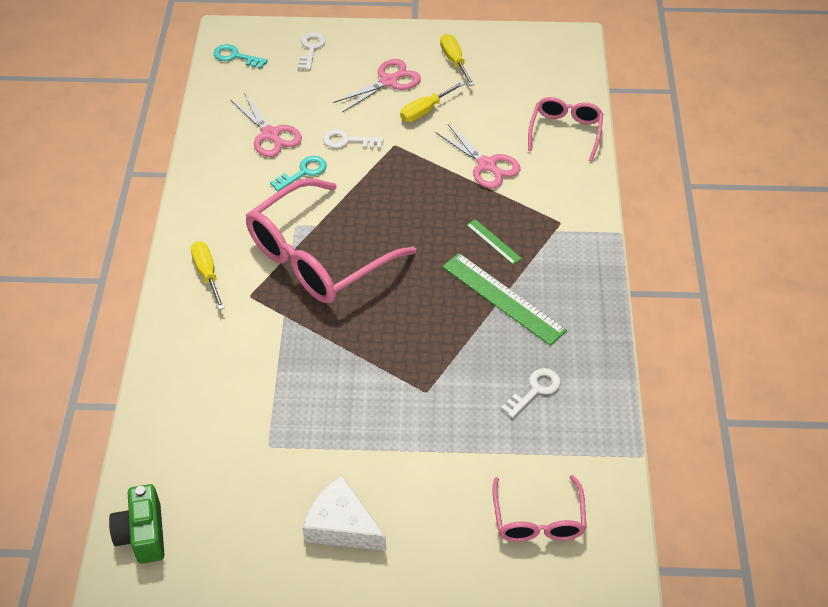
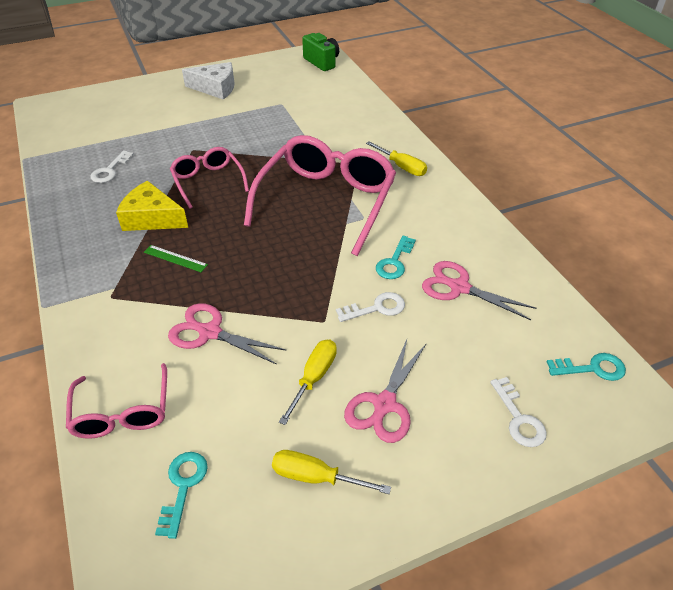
camera: 155 degrees right, 5 degrees down
yellow screwdriver [440,34,475,86] -> yellow screwdriver turned 150 degrees clockwise [272,450,391,494]
green ruler [442,253,567,346] -> yellow cheese [116,181,188,231]
pink glasses [492,475,587,542] -> pink glasses moved to [170,147,249,209]
none -> turquoise key [155,452,208,539]

